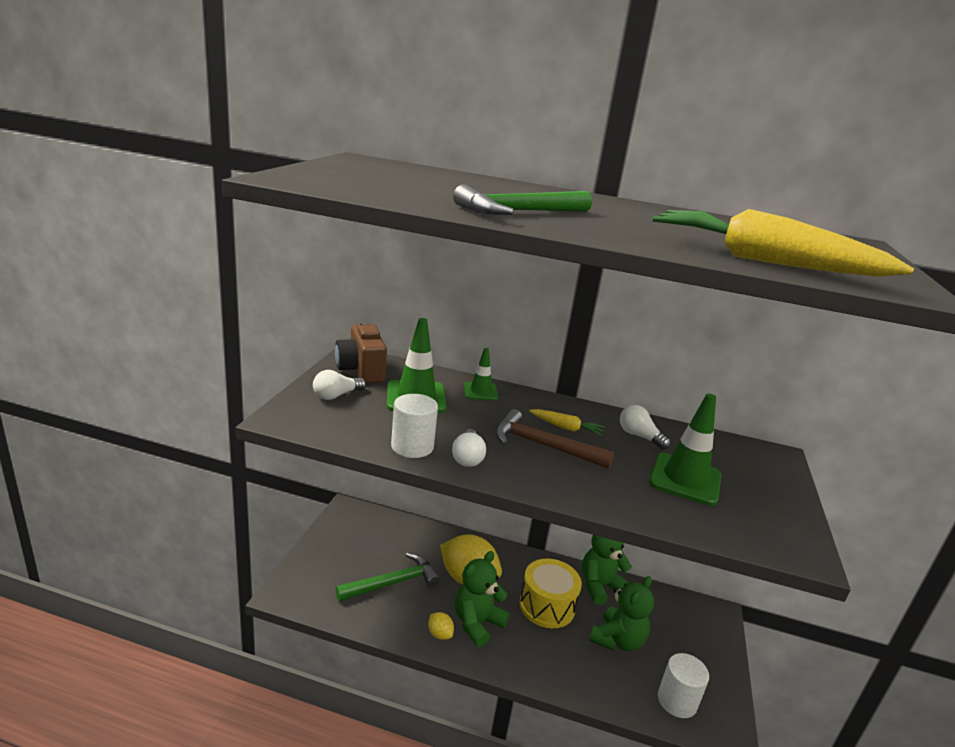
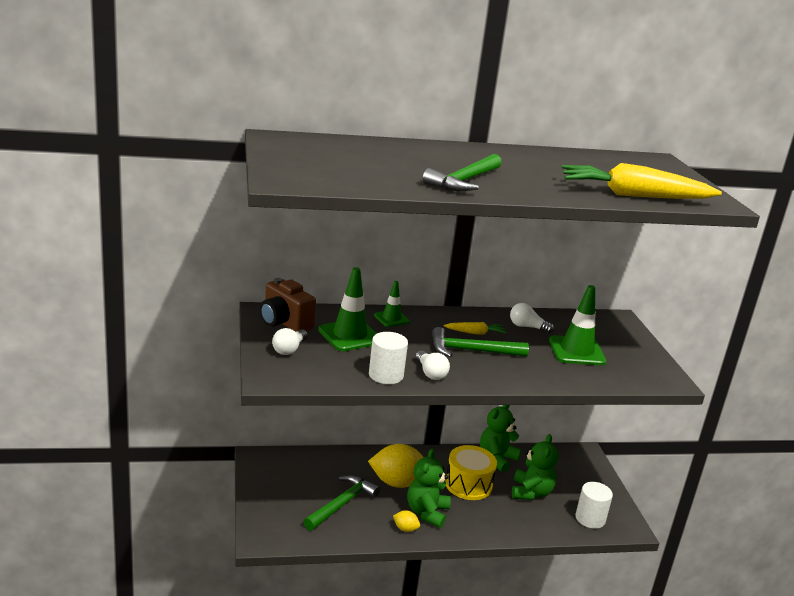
camera: 25 degrees left, 0 degrees up
brown hammer [495,409,614,469] -> green hammer [432,327,529,357]

